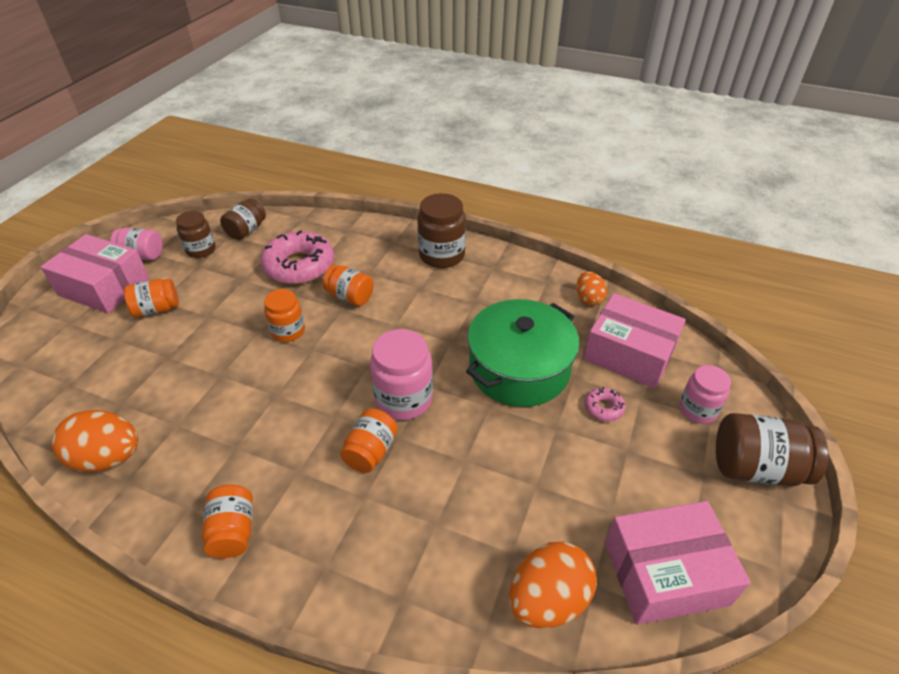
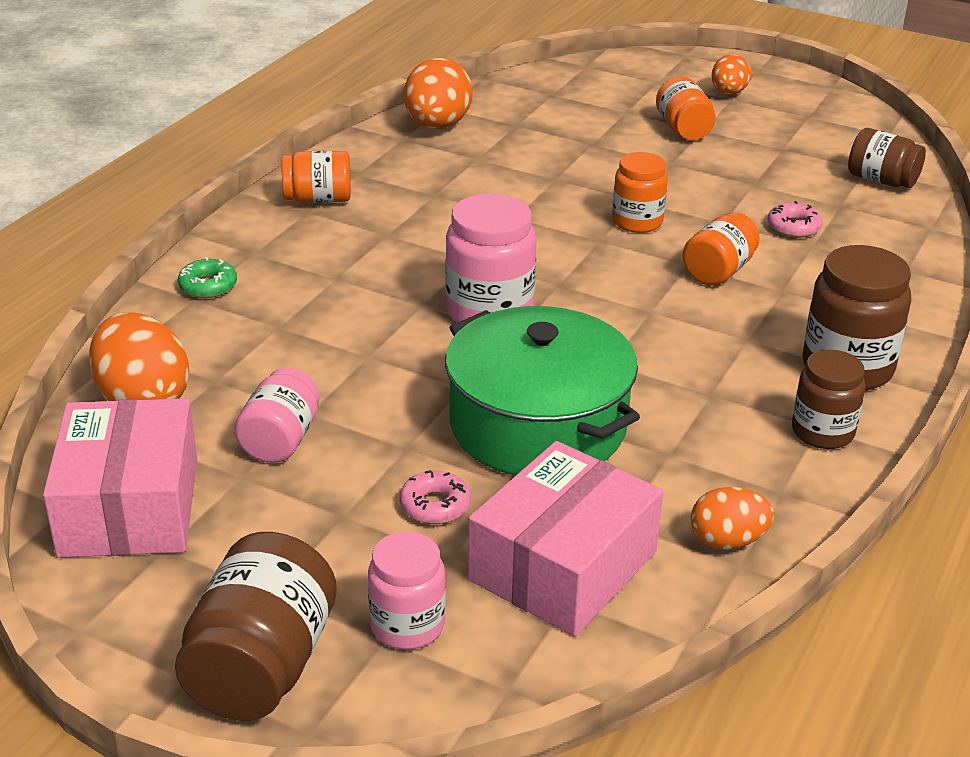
camera: 95 degrees right, 10 degrees down
pink box [40,234,149,313] -> orange egg [711,54,751,95]
pink jar [110,227,163,260] -> pink jar moved to [234,368,320,463]
brown jar [176,211,215,258] -> brown jar moved to [792,350,866,449]
pink donut [261,230,334,284] -> pink donut [768,201,823,238], size x0.45
orange jar [340,409,398,473] -> none
none -> green donut [178,257,237,298]

